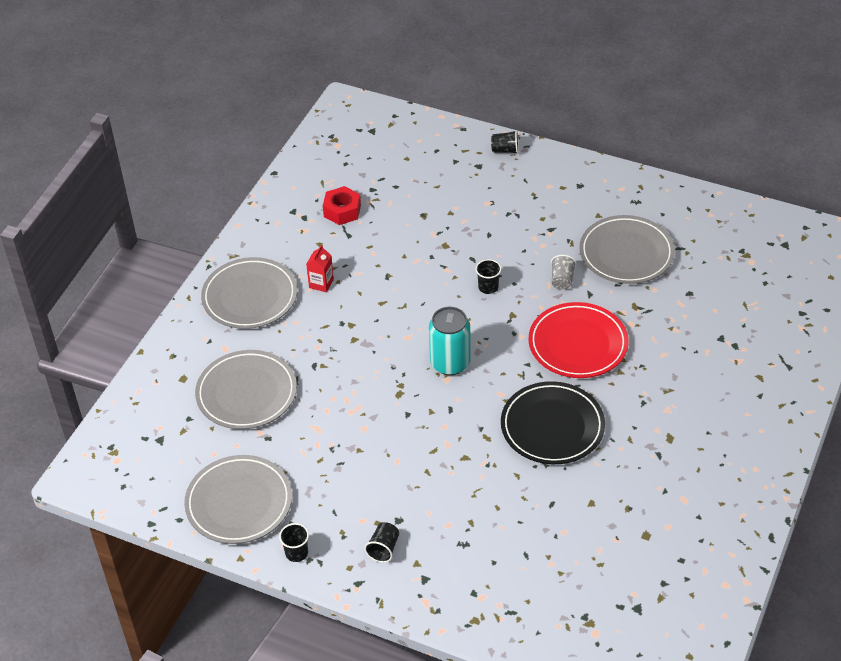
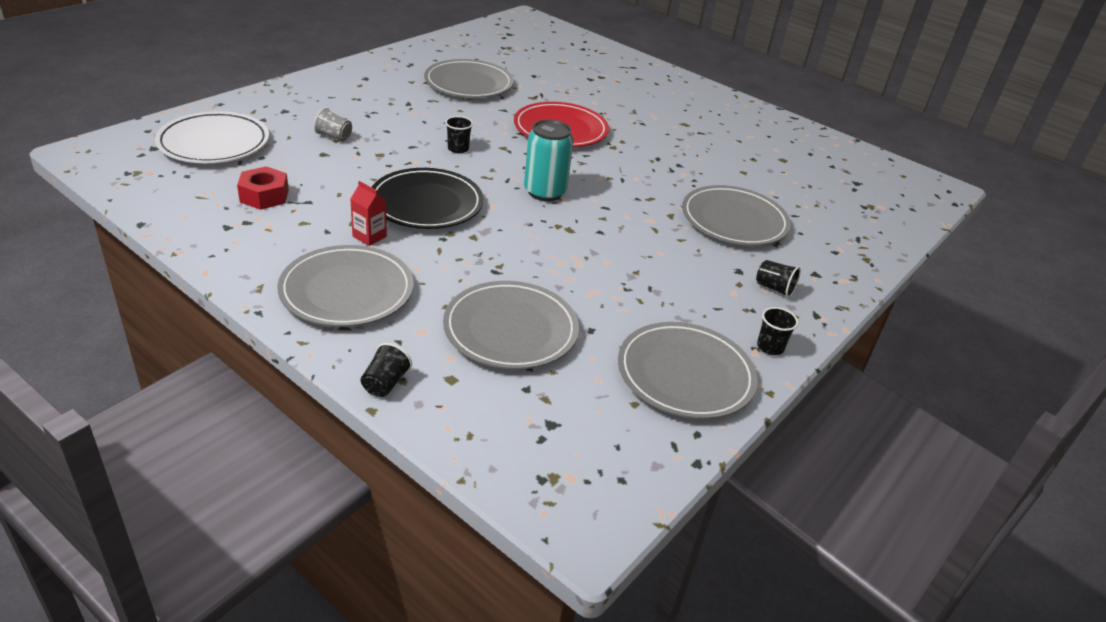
camera: 80 degrees left, 10 degrees down
black cup [491,130,519,154] -> black cup moved to [361,343,412,397]
black plate [501,381,605,464] -> black plate moved to [372,168,483,229]
grey cup [551,255,576,290] -> grey cup moved to [314,108,352,141]
none -> white plate [155,111,269,163]
none -> grey plate [682,185,791,246]

